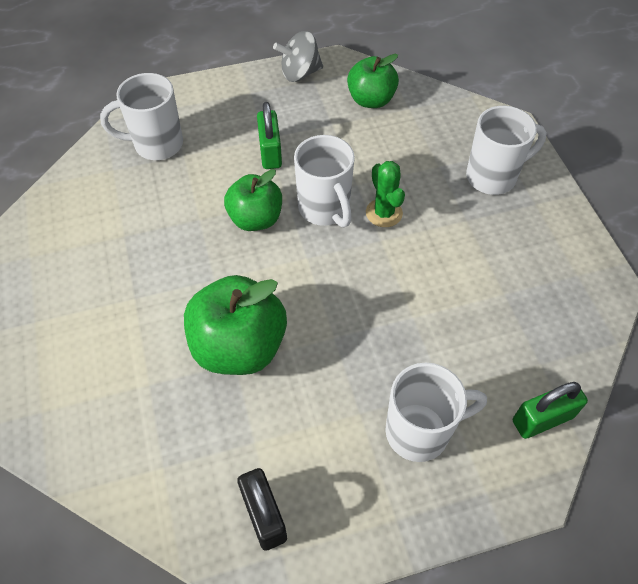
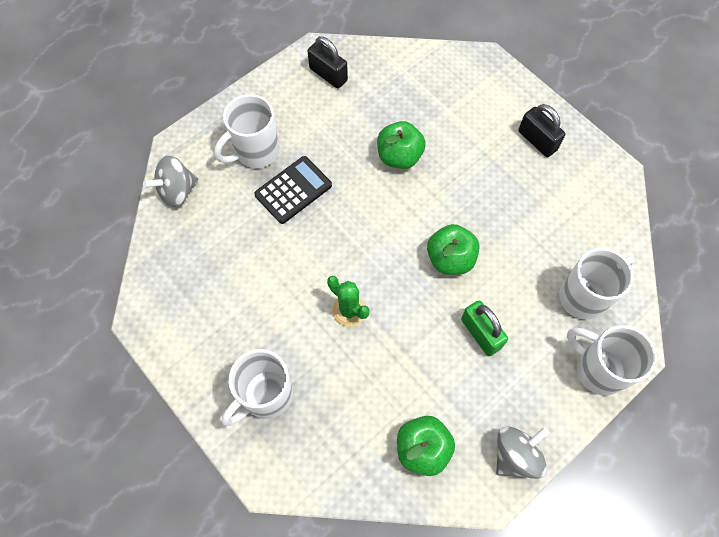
camera: 155 degrees right, 10 degrees up
green apple [184,275,287,375] -> green apple [377,121,426,169], size x0.66
white mug [294,135,355,228] -> white mug moved to [567,325,656,396]
green padlock [513,382,588,439] -> grey spinning top [143,156,198,207]
none -> black calculator [255,156,332,224]
none -> black padlock [519,104,565,157]

